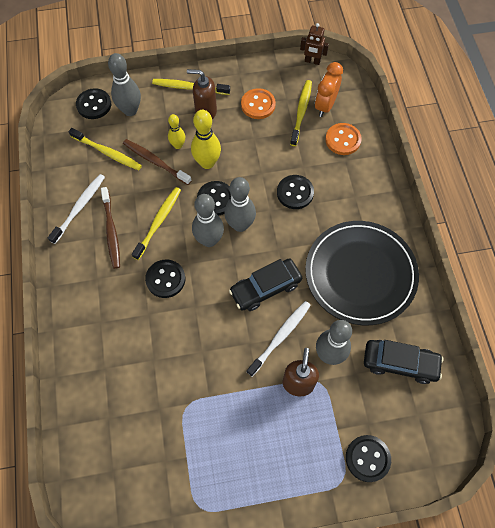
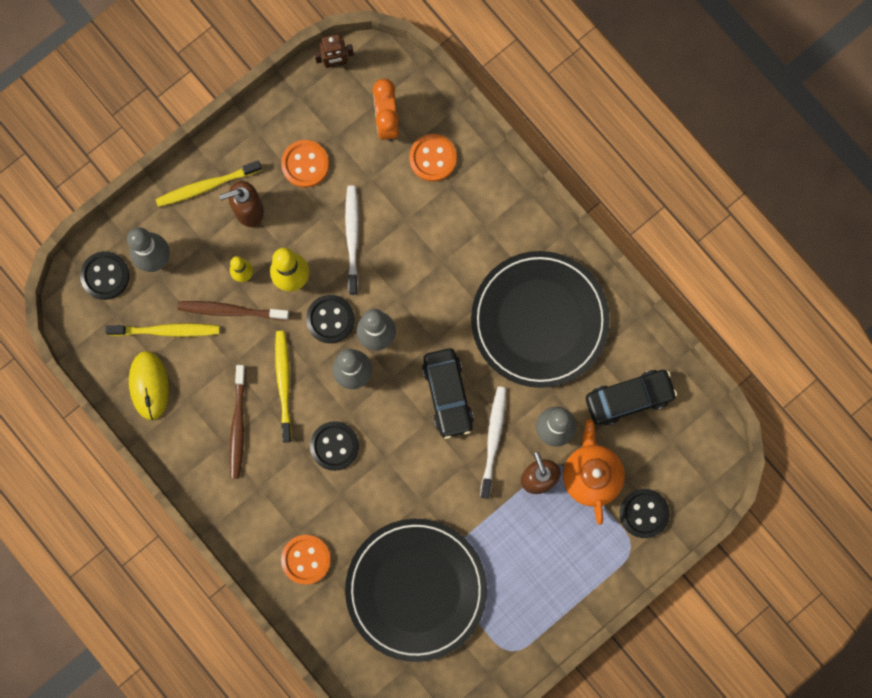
camera: 30 degrees left, 15 degrees up
white toothbrush [48,174,105,244] -> white toothbrush moved to [345,186,359,295]
brown toothbrush [101,187,120,269] -> brown toothbrush turned 45 degrees clockwise [229,365,246,479]
black car [229,258,302,311] -> black car turned 45 degrees counterclockwise [422,348,474,439]
black button [277,175,314,209] -> none
yellow toothbrush [290,80,312,146] -> none
none -> yellow mouse [129,351,169,420]
none -> orange button [281,535,331,585]
none -> black plate [345,519,487,662]
none -> orange teapot [563,419,625,525]

